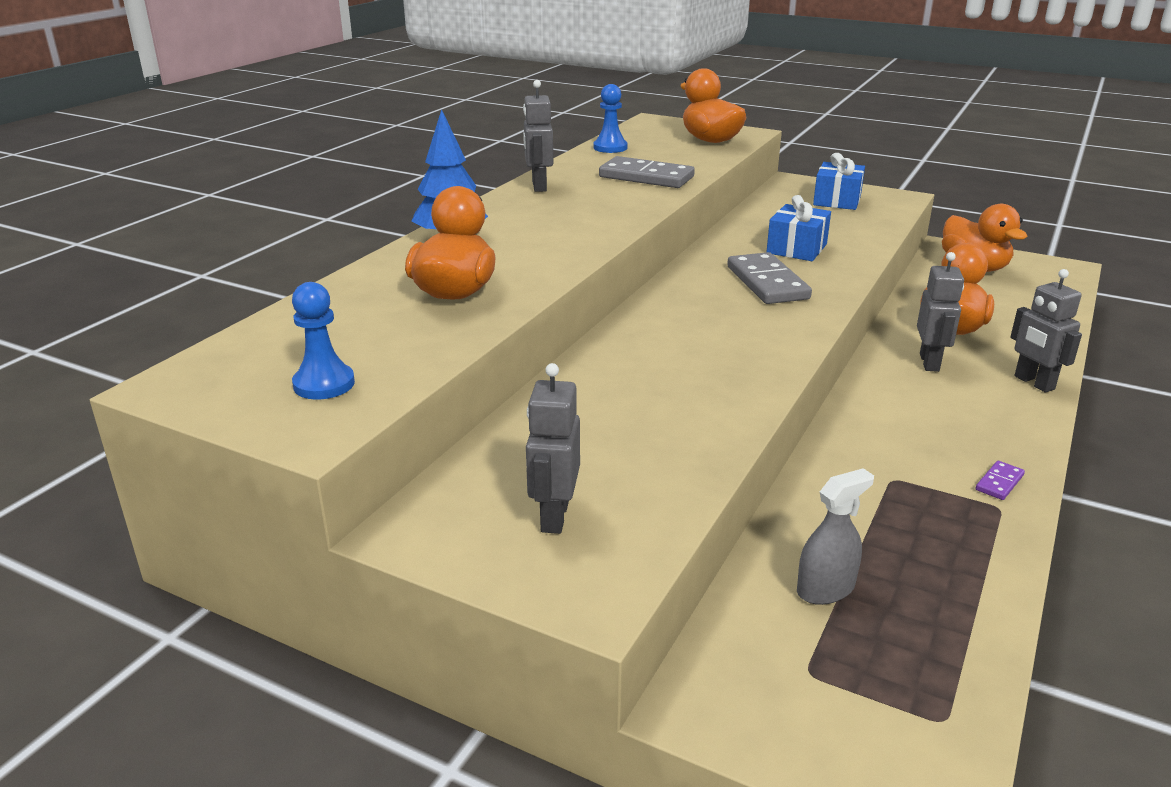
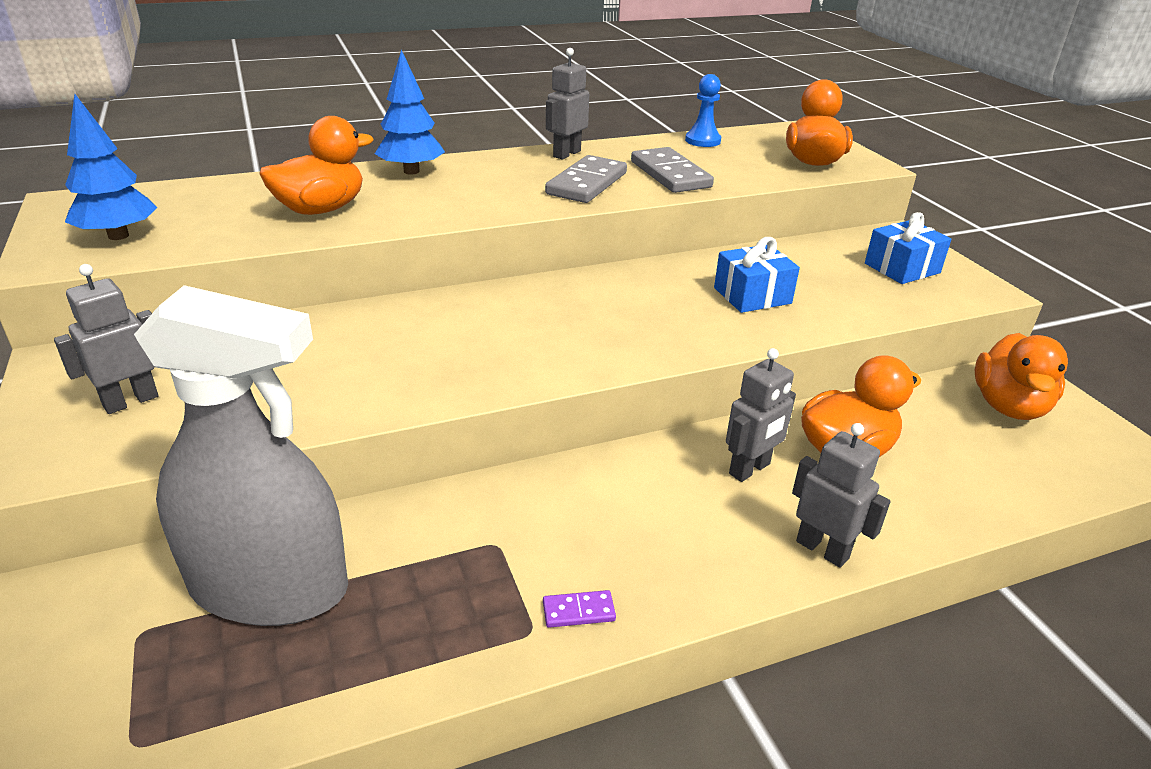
camera: 40 degrees right, 5 degrees up
blue pawn [292,282,355,399] -> blue tree [65,94,157,240]
grey domino [727,252,812,304] -> grey domino moved to [545,155,627,203]
grey spray bottle [797,468,874,605] -> grey spray bottle [134,285,348,626], size x2.38
grey robot [1010,269,1082,393] -> grey robot turned 120 degrees clockwise [792,423,890,568]

